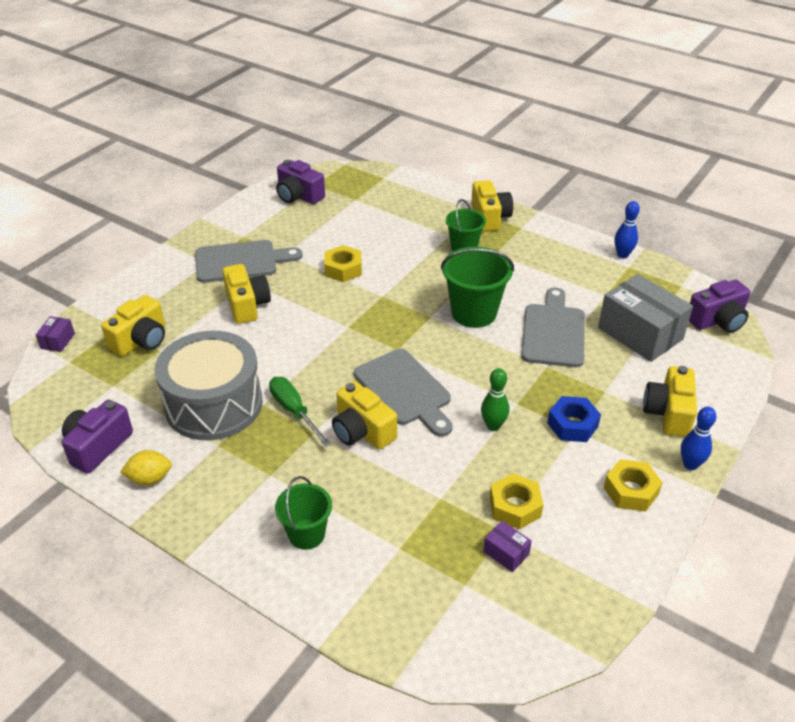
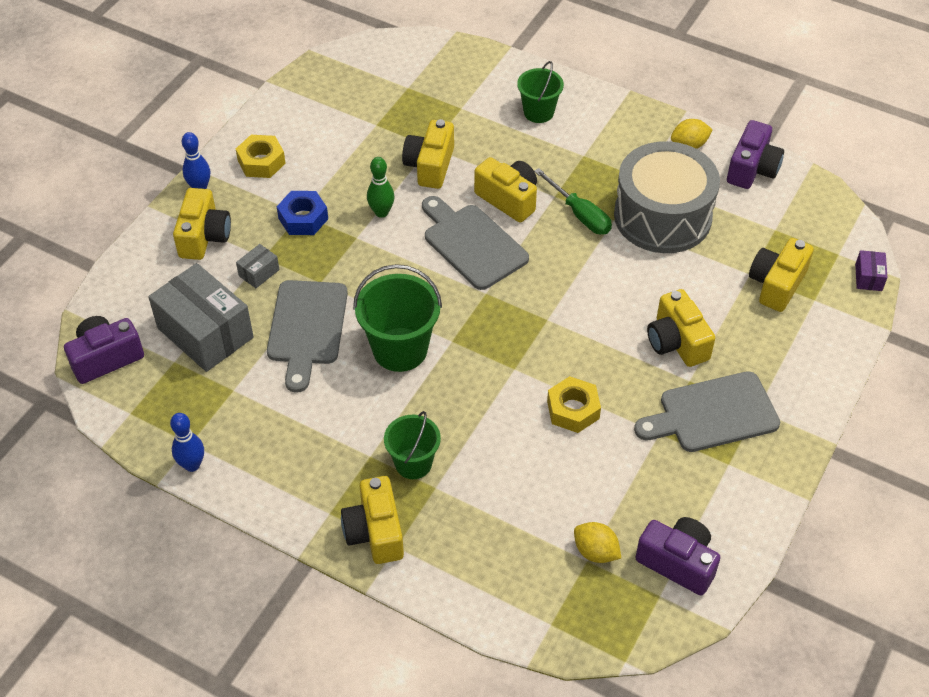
camera: 175 degrees right, 10 degrees up
purple box [483,521,532,572] -> none
yellow nut [490,473,543,530] -> none
none -> grey box [236,244,279,288]
none -> yellow camera [402,119,454,189]
none -> yellow lemon [574,522,621,563]

